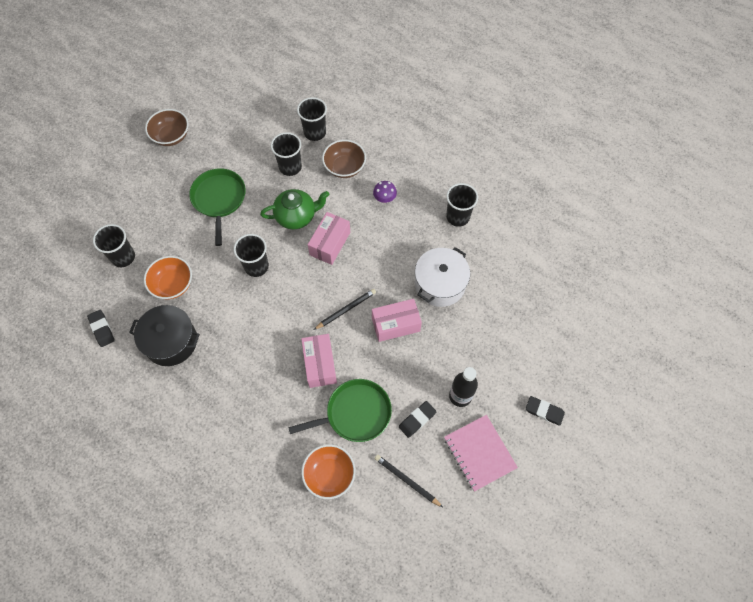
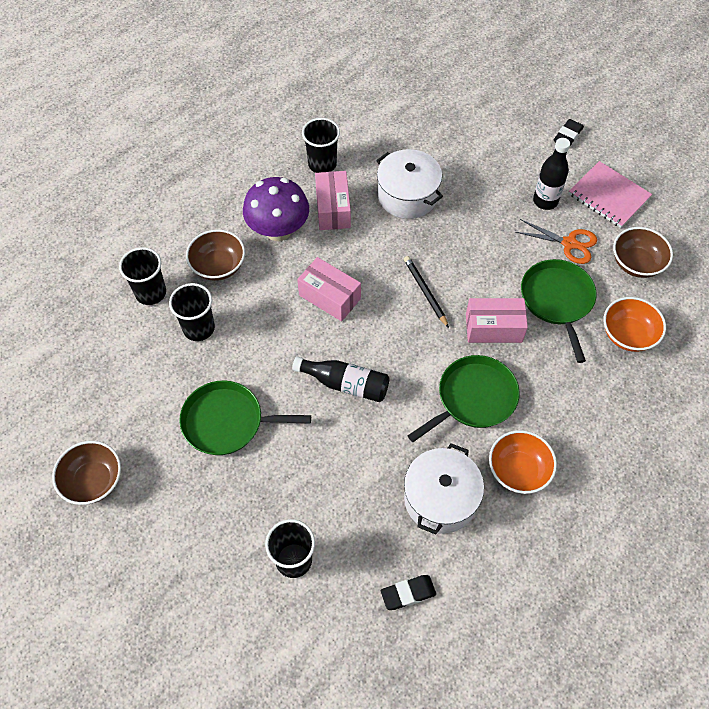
camera: 80 degrees left, 5 degrees down
black pot [129,305,200,366] -> white pot [404,443,484,535]
orange bowl [144,256,192,299] -> orange bowl moved to [489,430,557,494]
black cup [234,234,269,277] -> black bottle [292,357,389,402]
green teapot [260,189,329,229] -> none
pink box [372,299,422,342] -> pink box moved to [315,171,351,230]
purple mushroom [373,181,397,203] -> purple mushroom [243,177,309,241], size x2.16
black pencil [375,455,443,507] -> brown bowl [613,227,673,278]
black eraser [399,401,436,438] -> orange scissors [515,219,597,264]
pink notebook [444,415,518,492] -> pink notebook turned 60 degrees clockwise [569,161,652,228]
none -> green pan [407,355,520,442]

